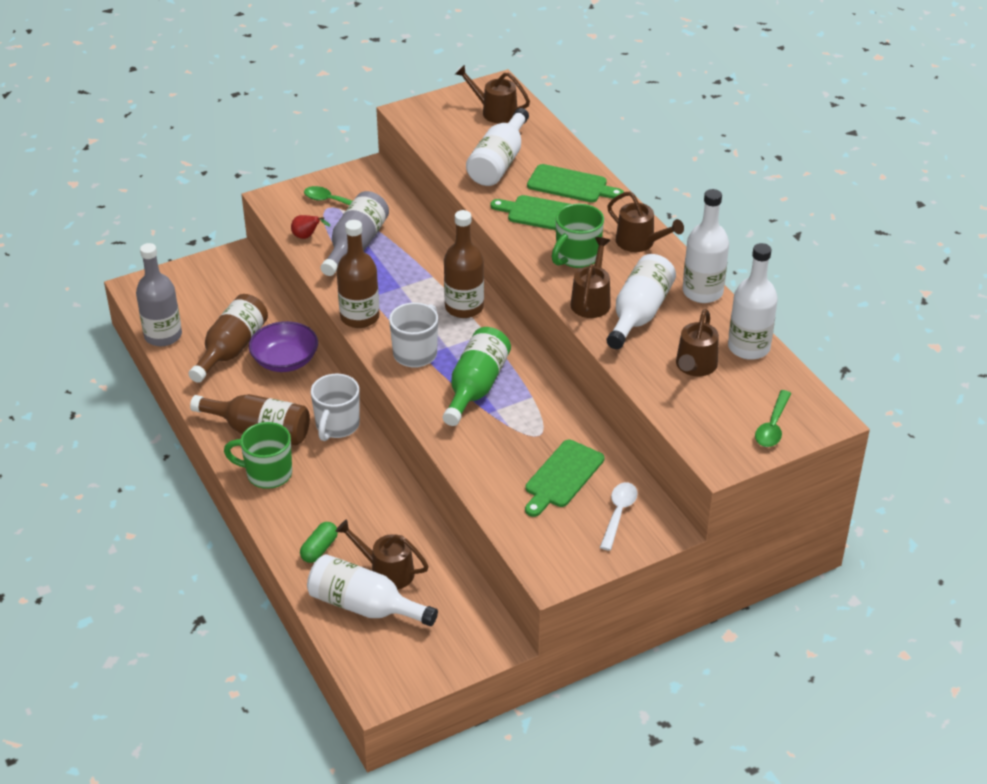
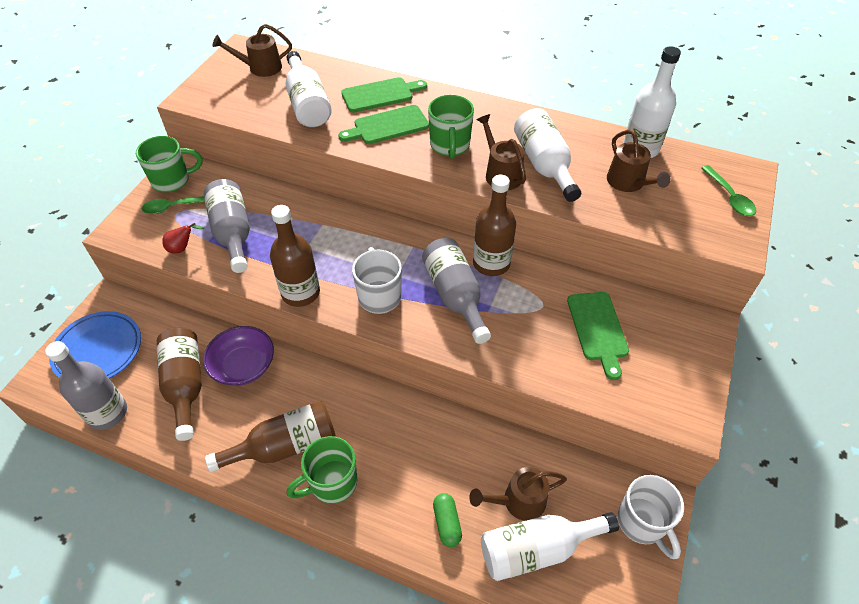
camera: 40 degrees left, 10 degrees up
white mug [311,374,360,441] -> white mug moved to [618,475,684,559]
green bottle [443,327,511,426] -> grey bottle [422,238,491,344]
brown bottle [444,210,484,318] -> brown bottle moved to [473,175,516,276]
white spoon [600,482,638,551] -> none
brown watering can [607,192,684,252] -> none
white bottle [683,189,729,303] -> none
none -> blue plate [49,311,141,379]
none -> green mug [136,136,203,192]

